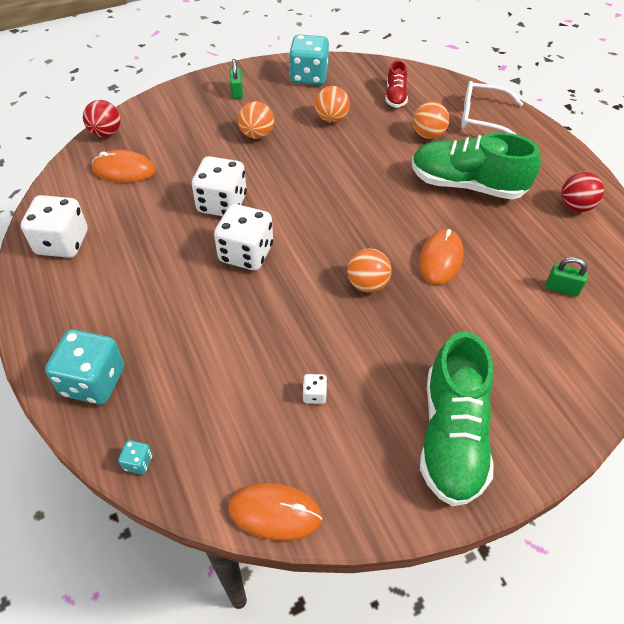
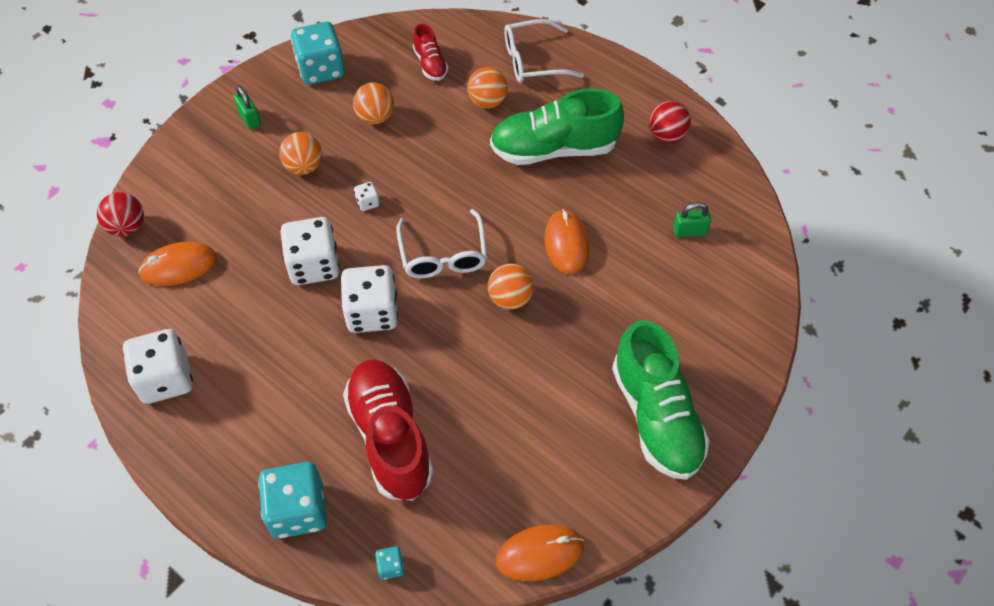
camera: 25 degrees left, 5 degrees up
white dice [302,374,327,404] -> white dice moved to [354,182,380,211]
none -> red shoe [343,359,434,501]
none -> white glasses [396,209,487,279]

